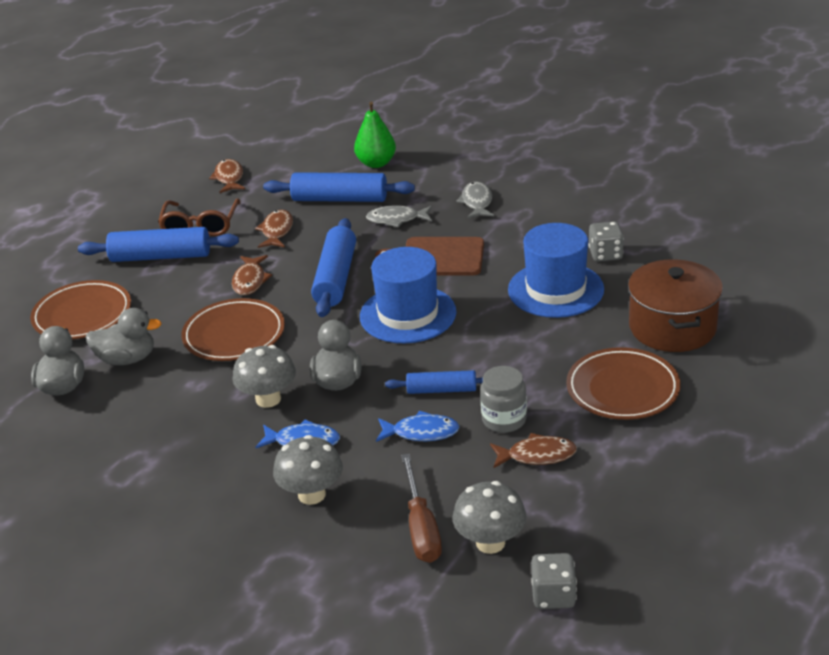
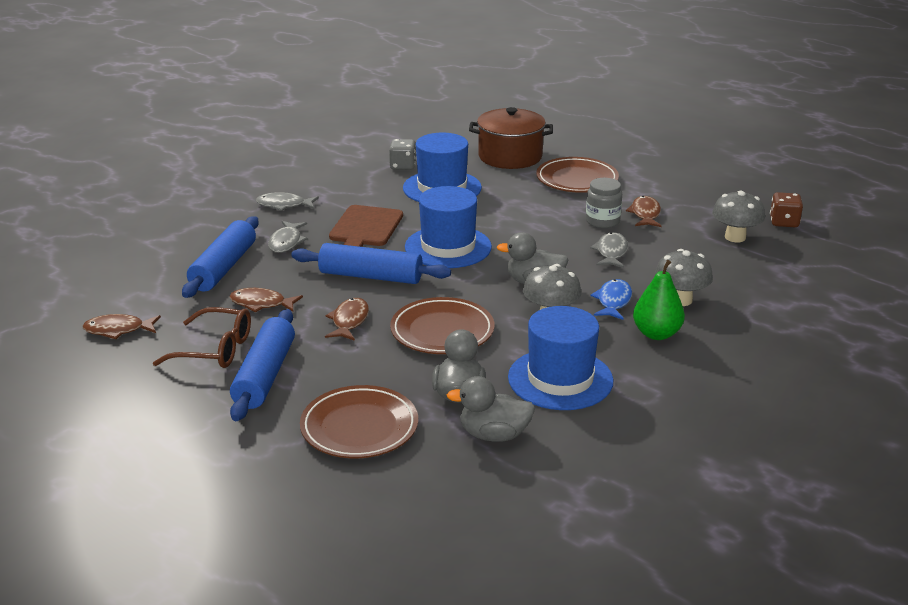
camera: 85 degrees left, 5 degrees down
brown fish [232,255,272,295] -> brown fish turned 90 degrees counterclockwise [325,298,369,341]
green pear [354,102,396,168] -> green pear moved to [633,260,685,340]
blue fish [376,411,460,442] -> grey fish [590,232,628,268]
blue rolling pin [385,370,483,394] -> none
brown screwdriver [401,454,442,563] -> none
grey dice [531,553,577,609] -> brown dice [770,192,803,227]
none -> blue hat [508,306,613,410]

